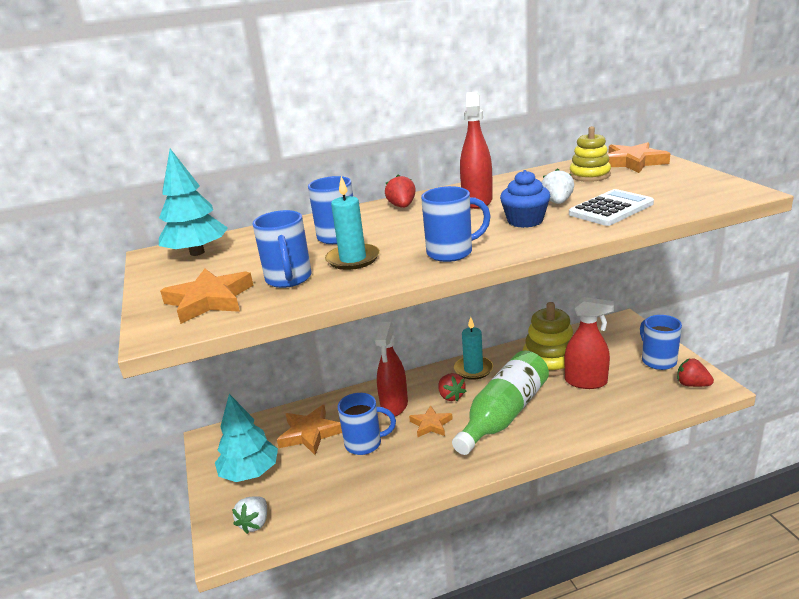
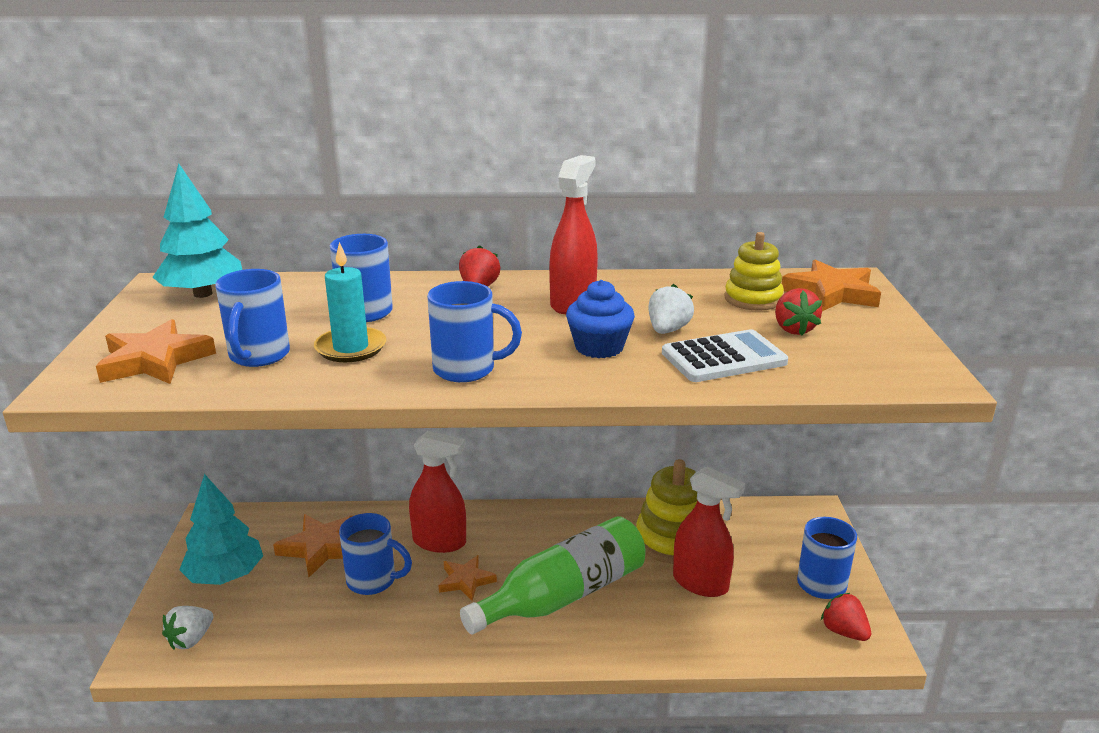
camera: 15 degrees right, 0 degrees up
red spray bottle [375,322,408,416] -> red spray bottle turned 105 degrees counterclockwise [409,431,466,553]
red strawberry [438,373,467,401] -> red strawberry moved to [775,288,822,336]
turquoise candle [454,317,493,380] -> none

